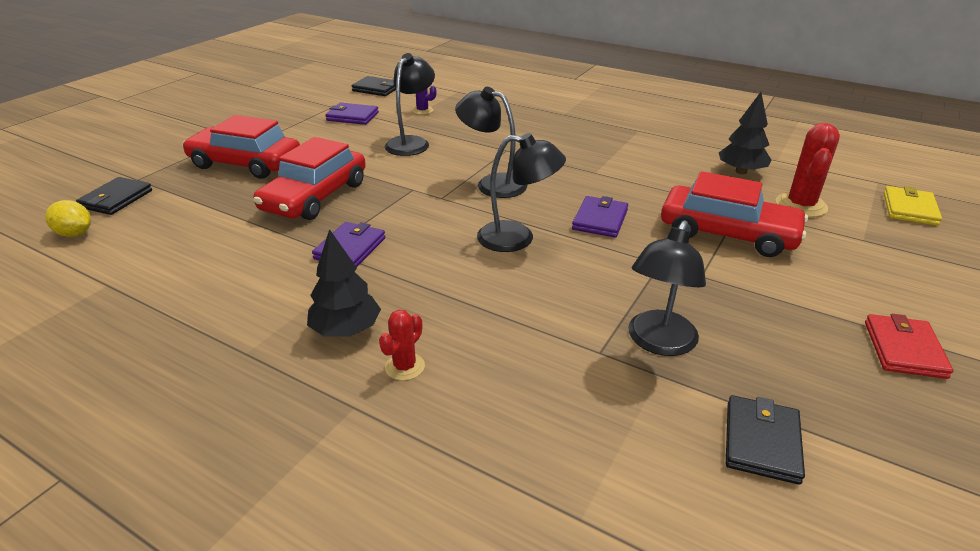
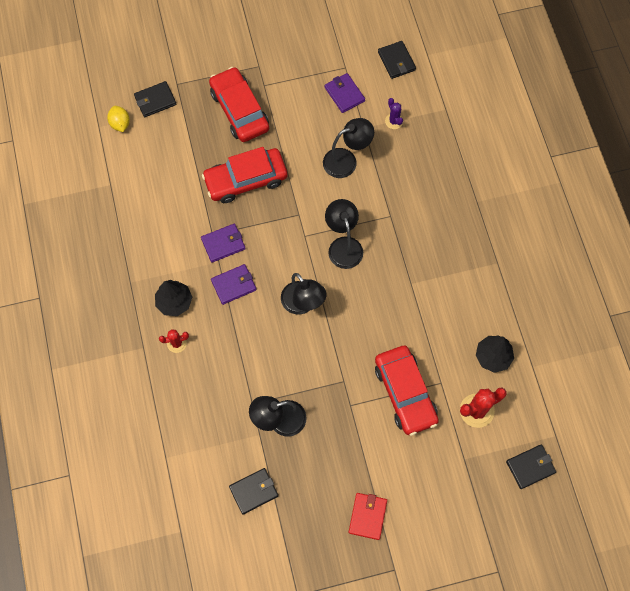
camera: 45 degrees right, 35 degrees up
purple wallet [572,196,628,238] -> purple wallet moved to [211,264,256,305]
red wallet [865,314,954,379] -> red wallet turned 45 degrees counterclockwise [349,493,387,540]
yellow wallet [884,186,942,226] -> black wallet [506,444,556,489]

